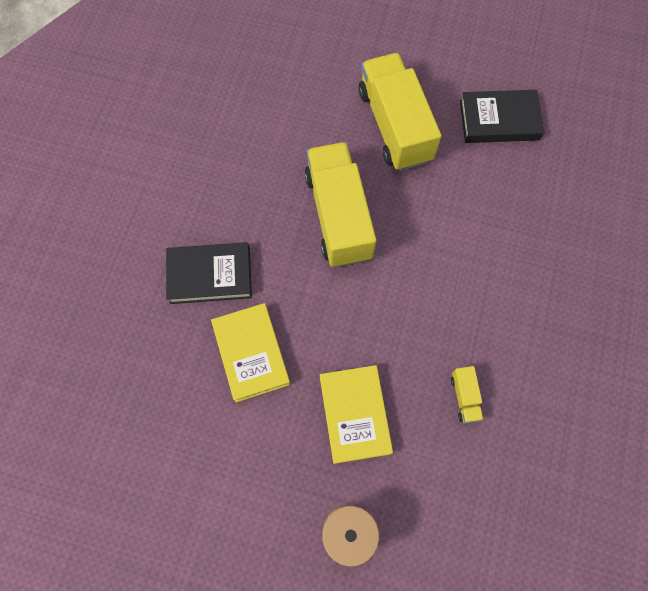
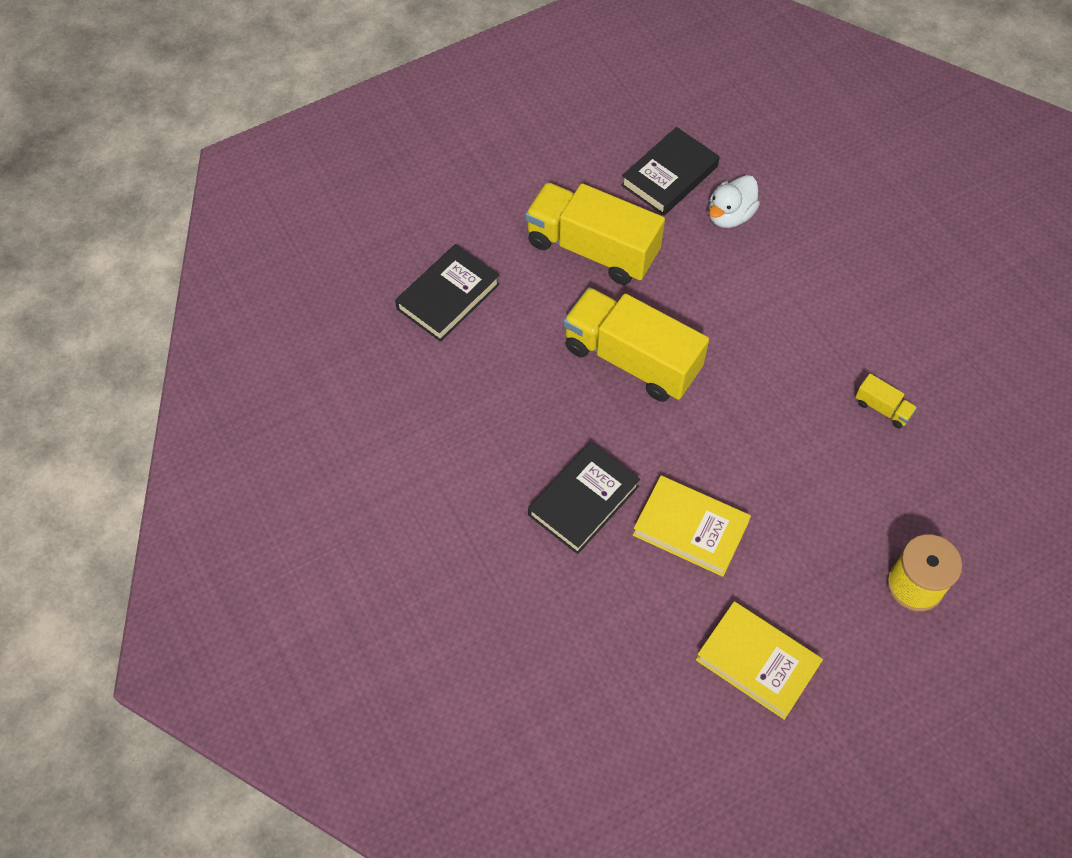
camera: 45 degrees left, 10 degrees down
yellow book [320,365,393,464] -> yellow book moved to [696,601,823,720]
none -> black book [395,244,500,342]
none -> white duck [709,175,760,228]

